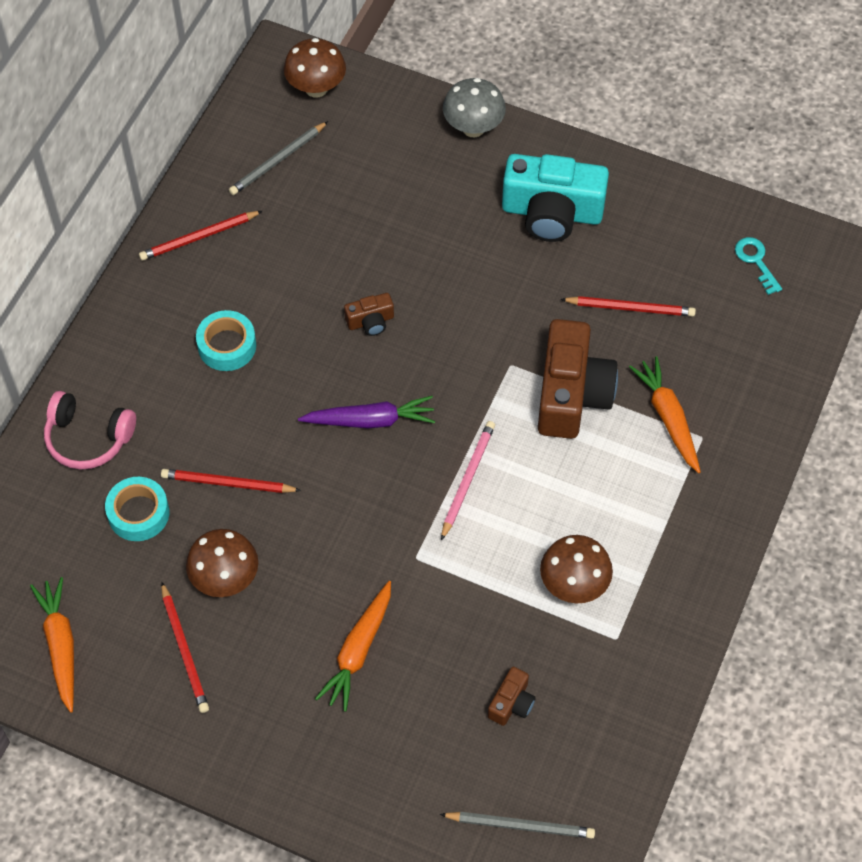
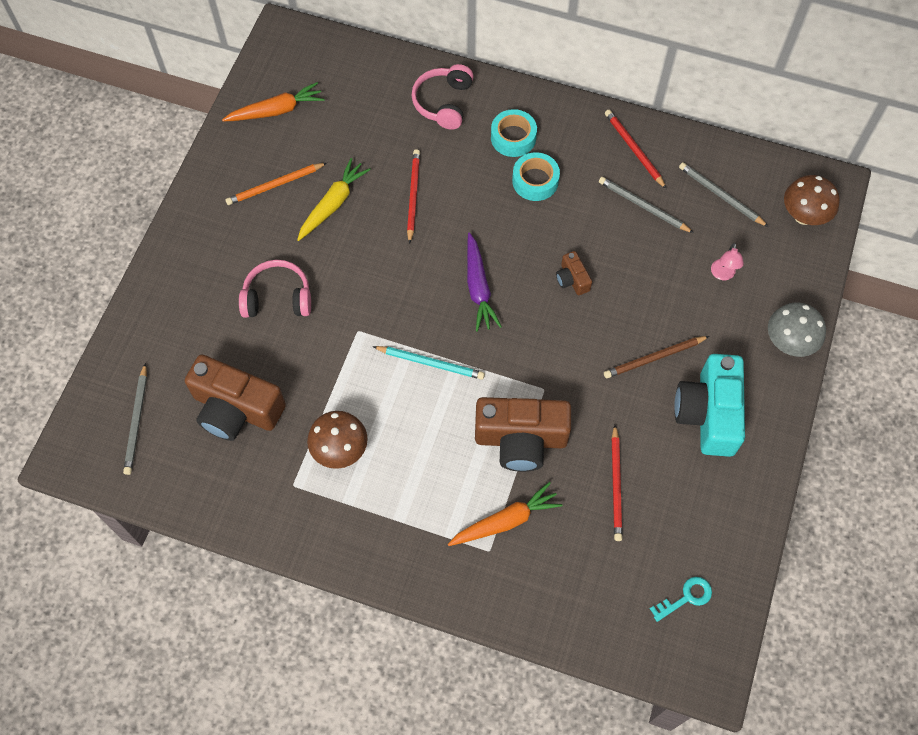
camera: 85 degrees right, 5 degrees up
turquoise tape [105,477,169,541] -> turquoise tape moved to [491,109,537,157]
red pencil [161,582,209,713] -> orange pencil [225,163,327,205]
brown mushroom [186,529,258,597] -> yellow carrot [297,158,371,241]
orange carrot [315,581,391,712] -> pink headphones [239,260,311,318]
pink pencil [441,421,495,540] -> turquoise pencil [373,346,485,380]
brown camera [488,667,536,726] -> brown camera [185,354,286,441], size x2.19
none -> grey pencil [599,177,694,233]
none -> brown pencil [604,336,709,378]
none -> pink lamp [711,243,744,280]

